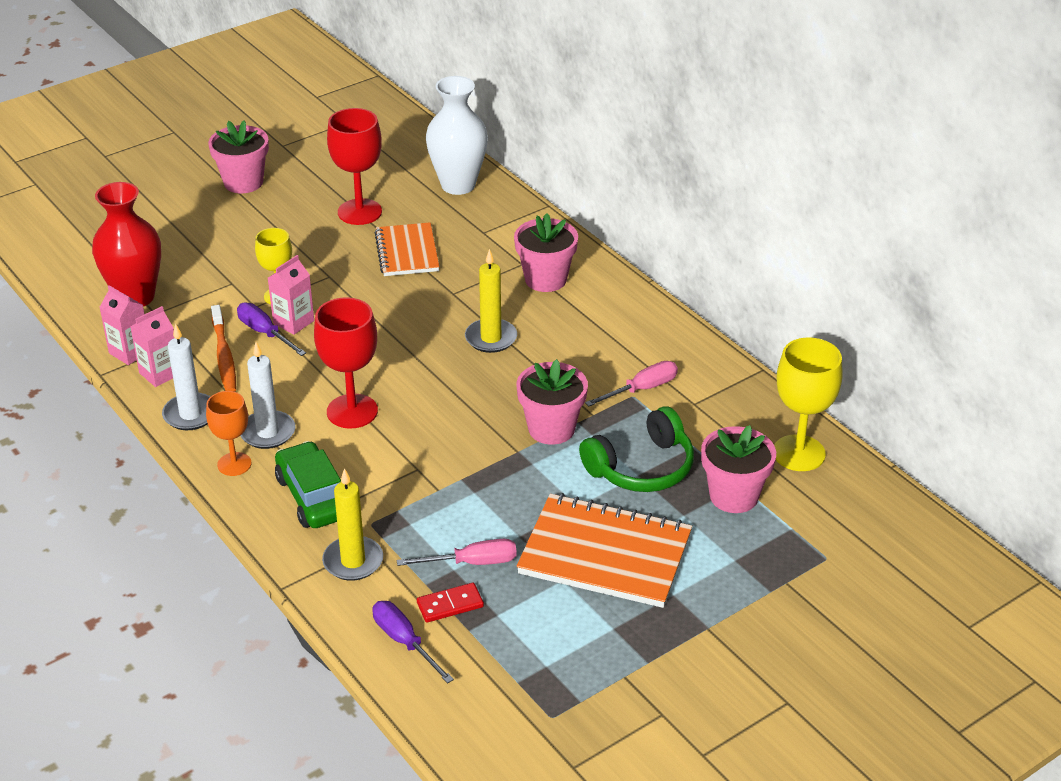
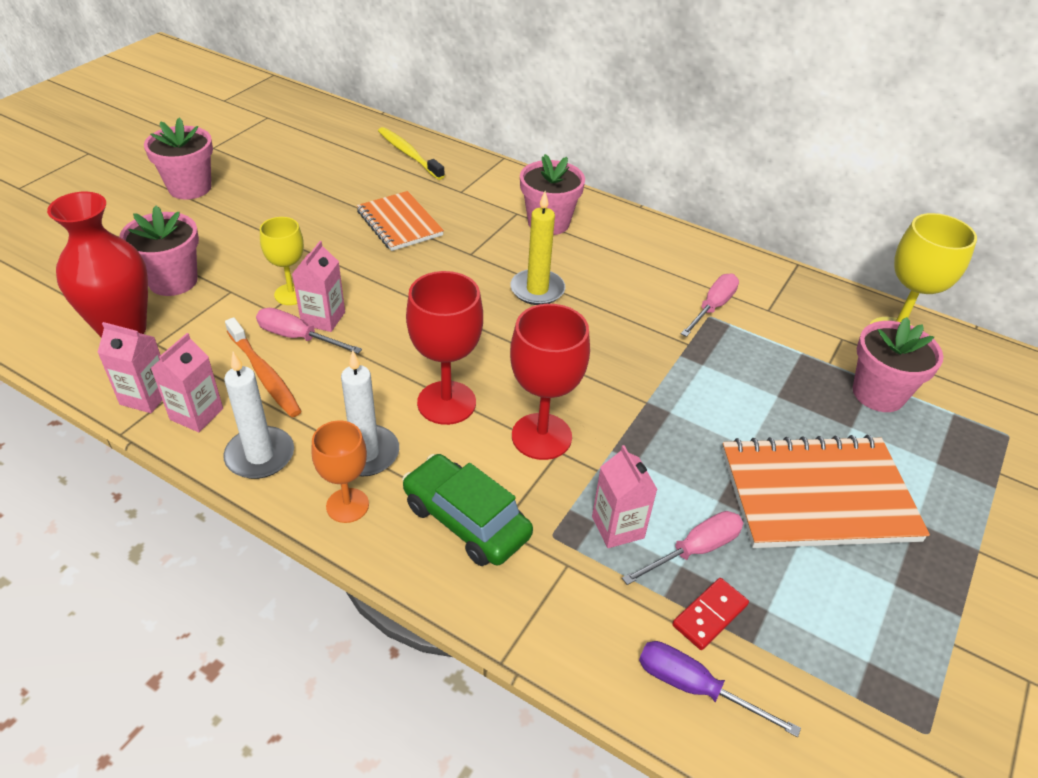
camera: 25 degrees left, 5 degrees up
purple screwdriver [237,302,306,356] -> pink screwdriver [256,308,362,354]
yellow candle [322,468,383,581] -> none
red goblet [327,108,382,225] -> red goblet moved to [510,304,590,460]
white vase [426,76,488,195] -> yellow toothbrush [378,127,445,180]
pink flower pot [516,359,588,445] -> pink flower pot moved to [119,205,199,296]
green headphones [579,406,694,492] -> none
none -> pink carton [592,445,658,548]

